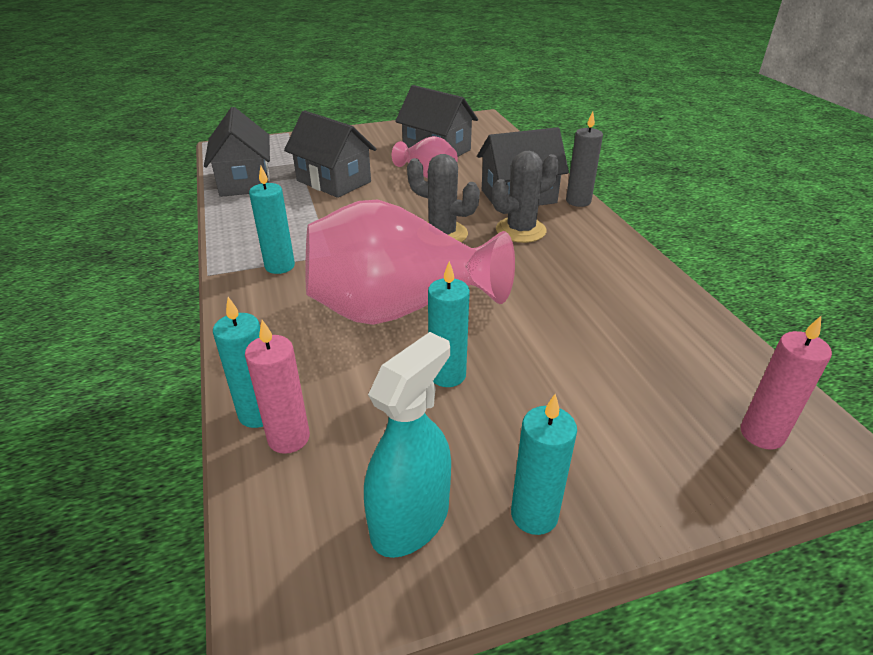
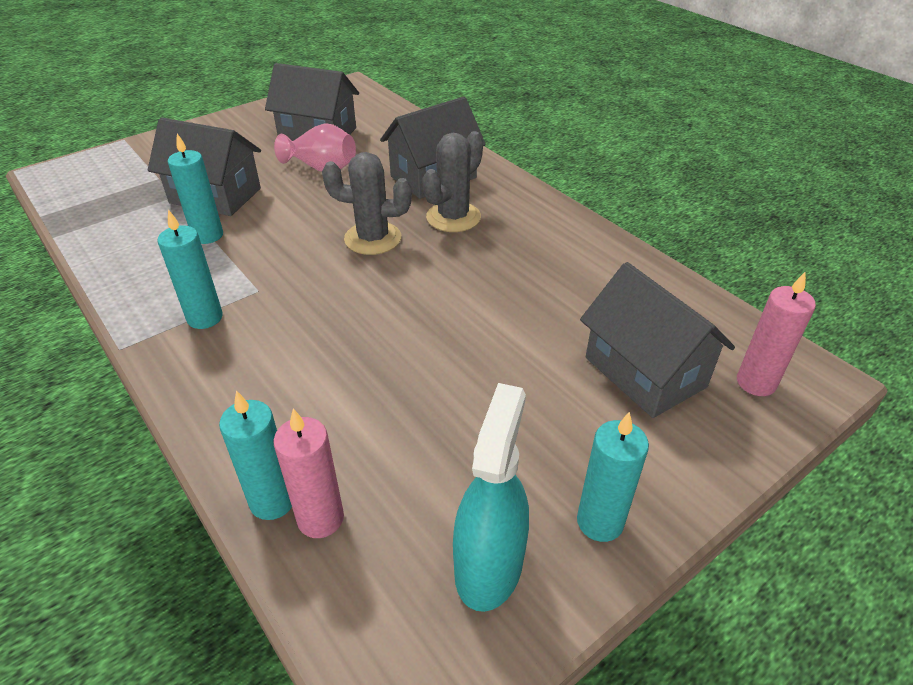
camera: 20 degrees left, 5 degrees up
grey house [204,107,270,197] -> grey house moved to [580,262,735,418]
pink vase [305,200,515,325] -> none
turquoise candle [428,261,470,387] -> turquoise candle moved to [168,134,223,244]
grey candle [566,112,603,207] -> none

